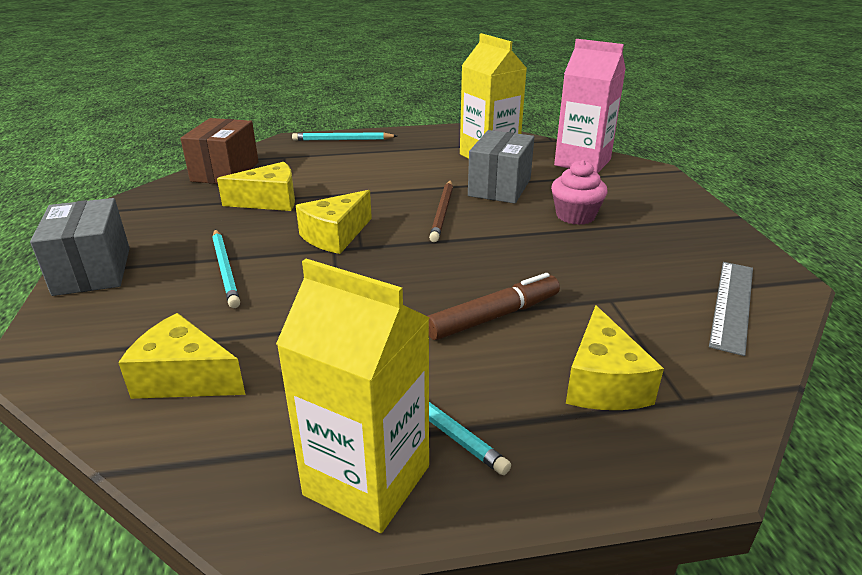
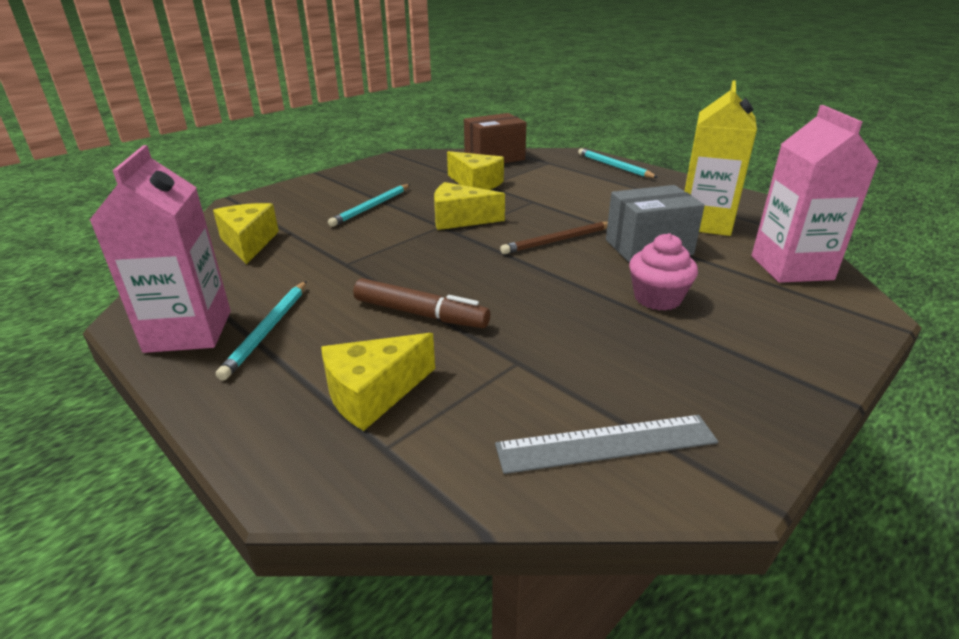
camera: 55 degrees right, 0 degrees up
grey box [30,198,130,296] -> none
yellow carton [276,259,430,533] -> pink carton [90,145,231,353]

